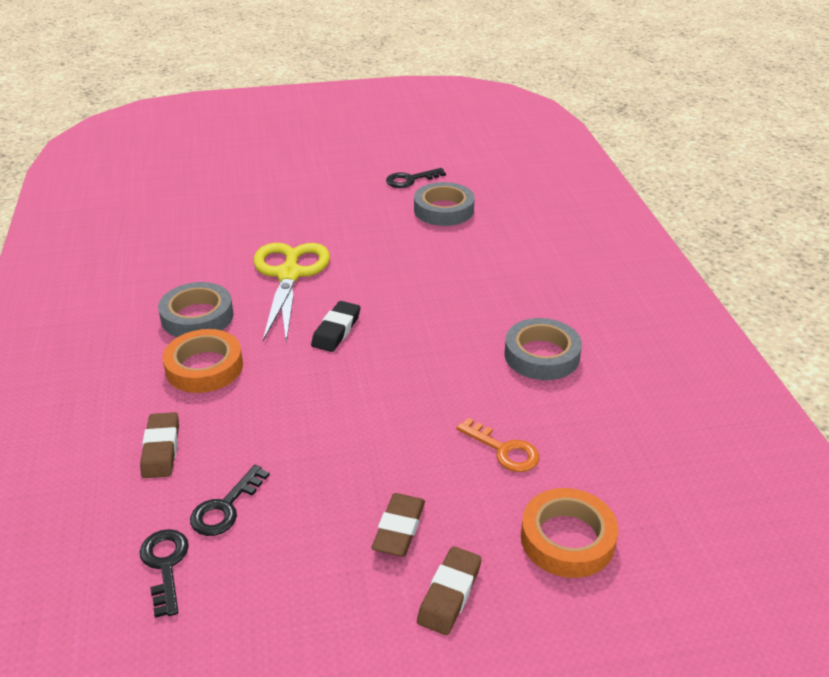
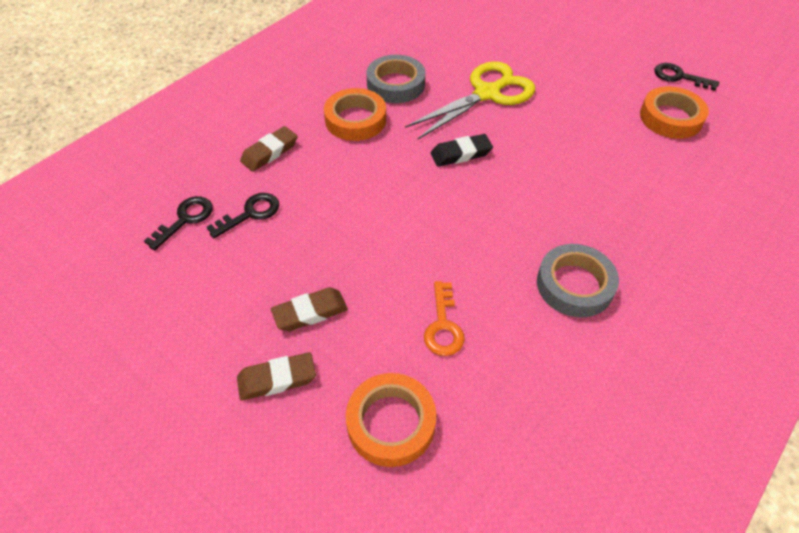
camera: 50 degrees right, 15 degrees up
black key [190,465,270,536] -> black key turned 150 degrees clockwise [207,193,279,238]
grey tape [414,182,475,226] -> orange tape [640,86,709,139]

